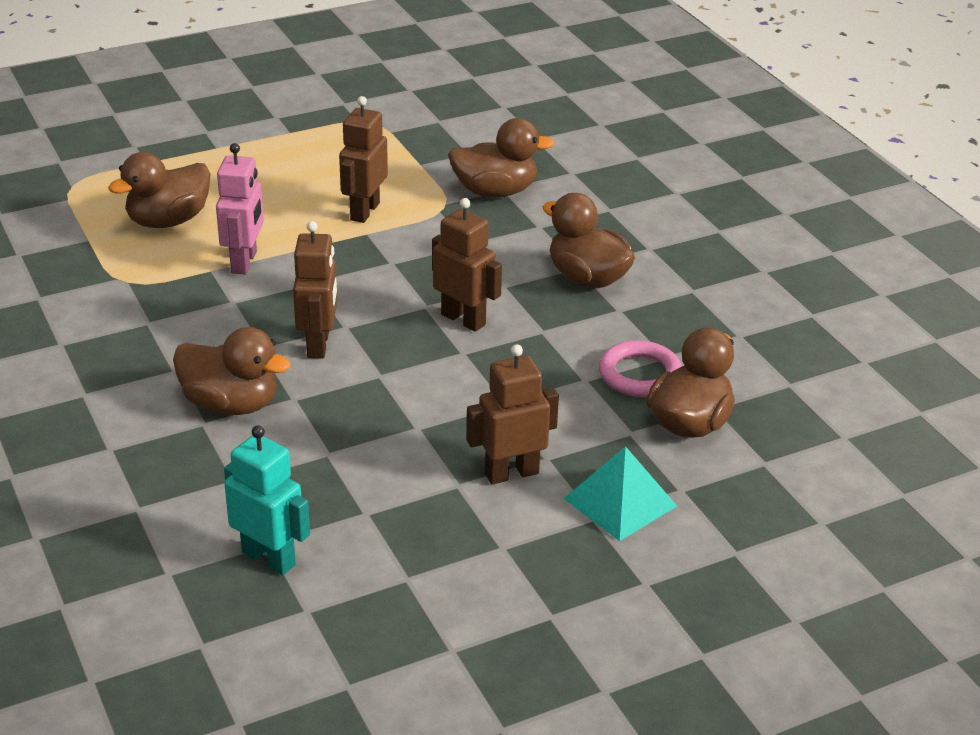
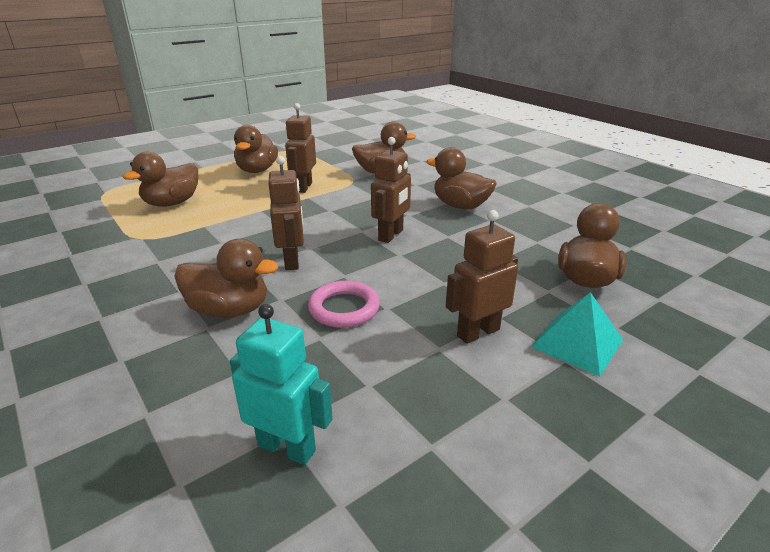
camera: 10 degrees left, 5 degrees down
pink robot [216,143,264,275] -> none
brown robot [432,198,502,332] -> brown robot turned 90 degrees clockwise [371,137,411,243]
pink ring [599,340,682,397] -> pink ring moved to [308,281,380,328]
none -> brown duck [234,125,278,173]

